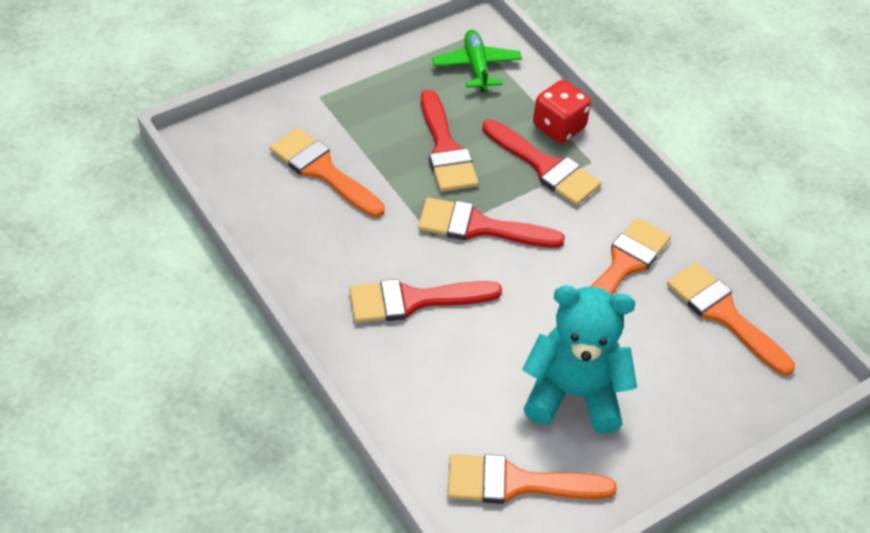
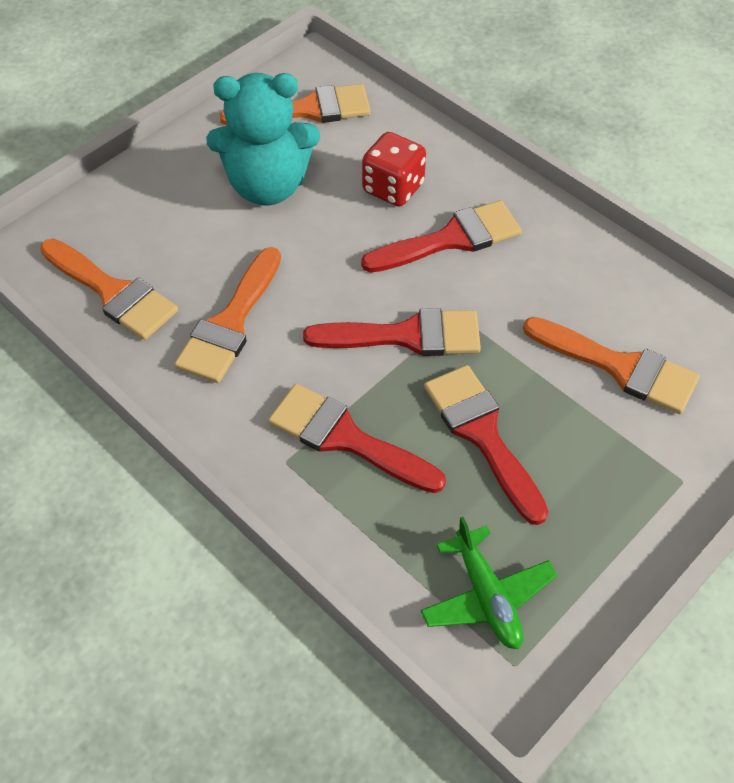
camera: 170 degrees right, 5 degrees up
red dice [533,80,591,143] -> red dice moved to [362,132,426,207]

